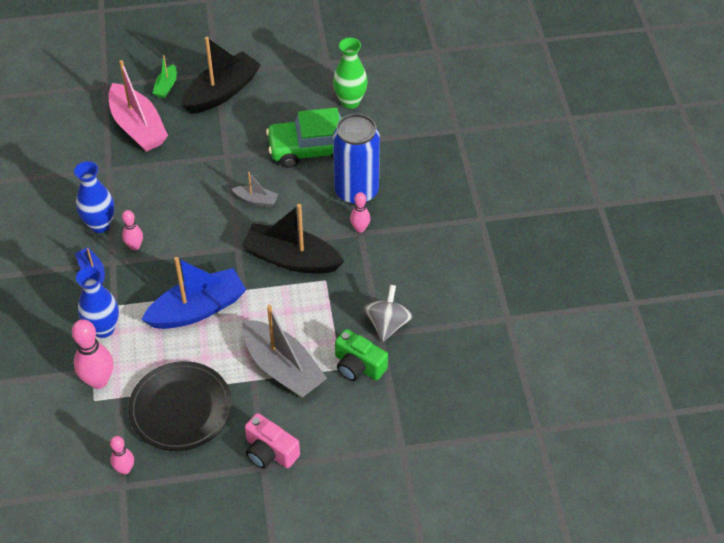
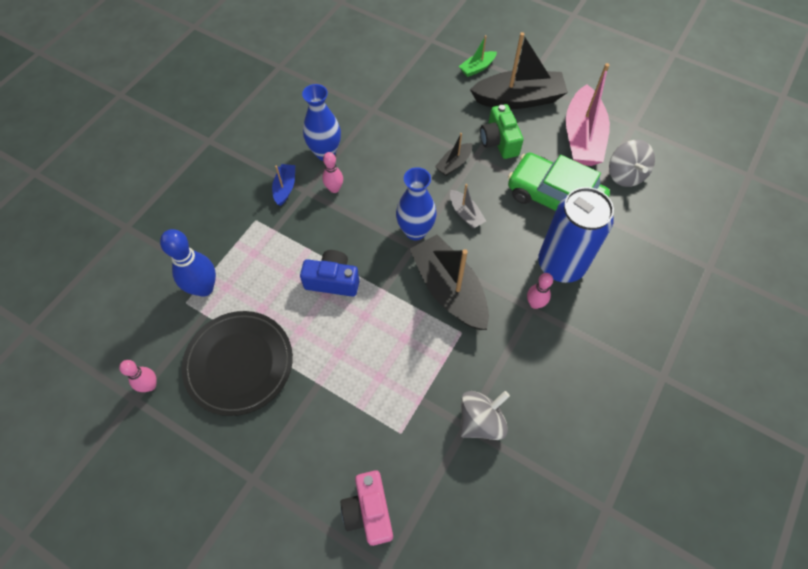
camera: 40 degrees right, 10 degrees up
pink bowling pin [72,319,113,389] -> blue bowling pin [160,229,216,297]
blue vase [76,266,119,338] -> blue vase moved to [396,167,437,240]
pink boat [109,60,168,152] -> pink boat moved to [566,63,610,166]
blue boat [141,257,246,329] -> blue camera [300,250,359,297]
grey boat [242,305,327,398] -> none
pink camera [245,413,300,469] -> pink camera moved to [341,470,393,546]
green vase [333,38,368,109] -> grey spinning top [609,140,655,187]
green camera [335,329,388,381] -> green camera moved to [480,104,524,159]
none -> black boat [435,133,472,176]

